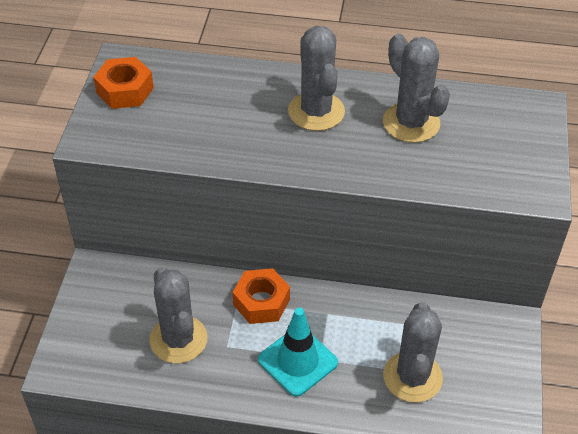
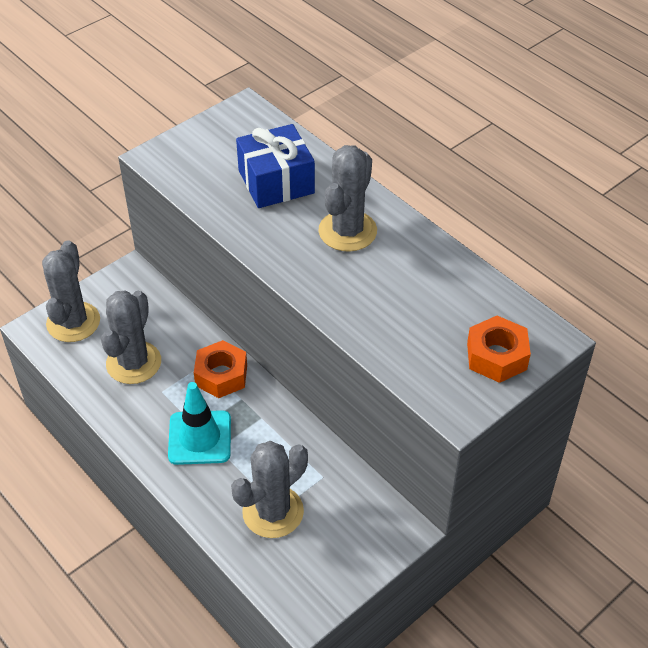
camera: 40 degrees right, 0 degrees up
orange nut [94,57,154,109] -> orange nut moved to [467,316,531,383]
grey cactus [383,33,450,143] -> grey cactus moved to [42,240,100,342]
none -> blue gift [236,124,315,208]

